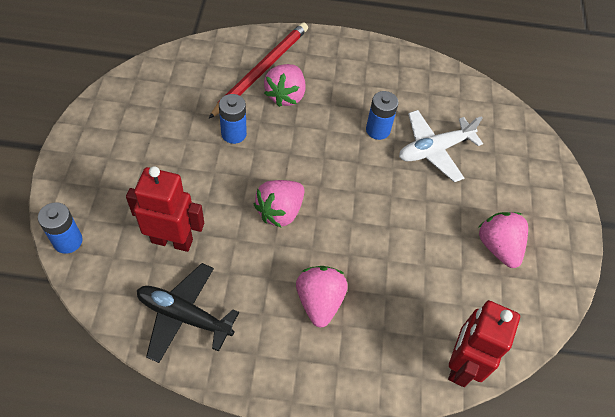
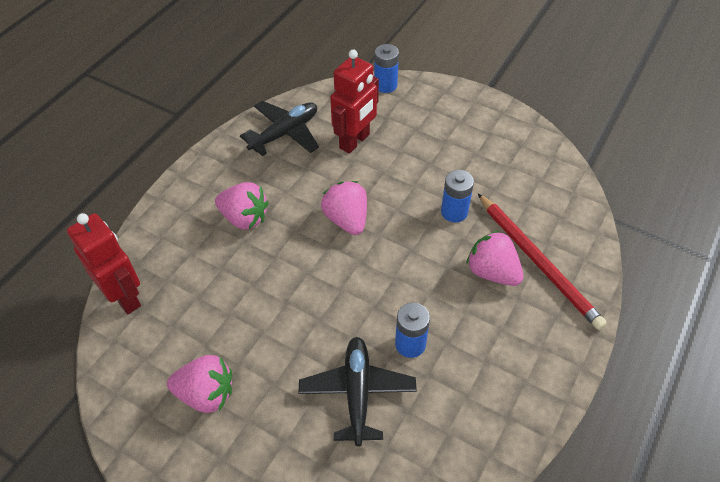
camera: 120 degrees right, 5 degrees down
white plane [399,110,483,182] -> black plane [299,337,417,446]

